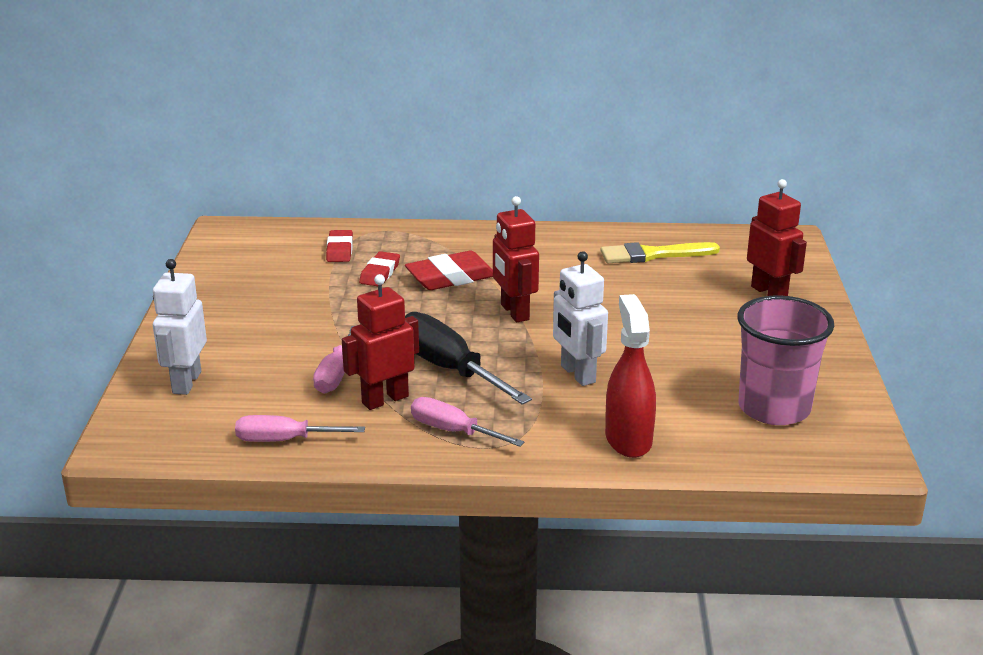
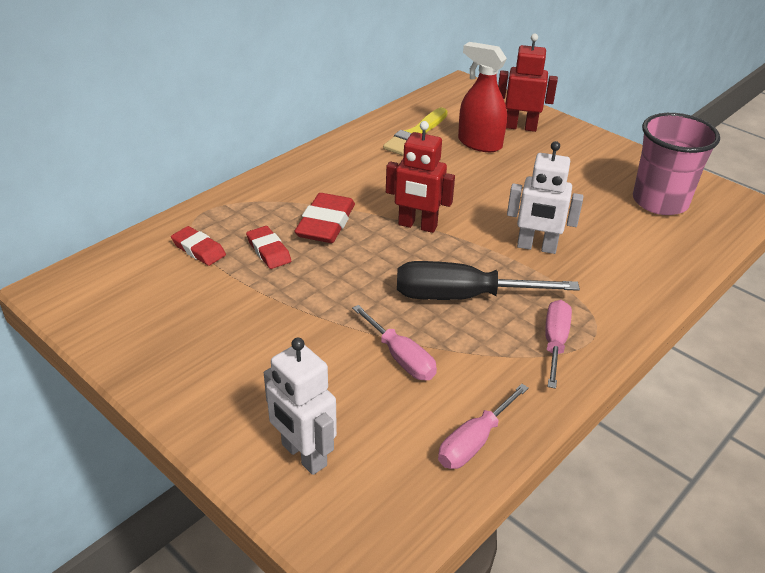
camera: 50 degrees left, 10 degrees up
red robot [342,274,419,410] -> none
pink screwdriver [411,397,524,447] -> pink screwdriver turned 120 degrees clockwise [545,300,572,389]
red spray bottle [605,294,656,458] -> red spray bottle moved to [458,42,507,152]

